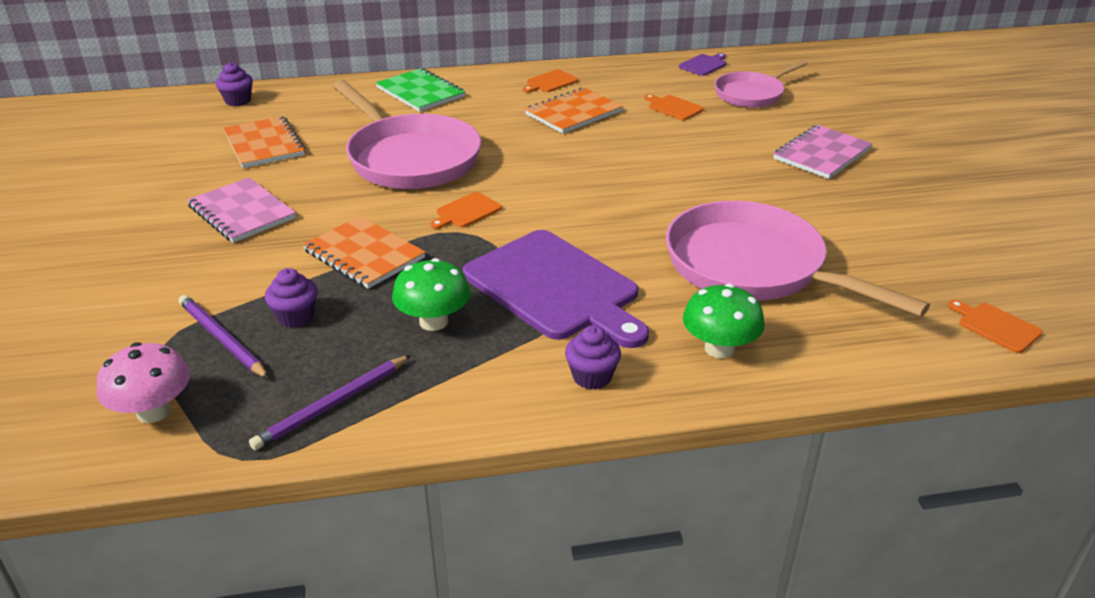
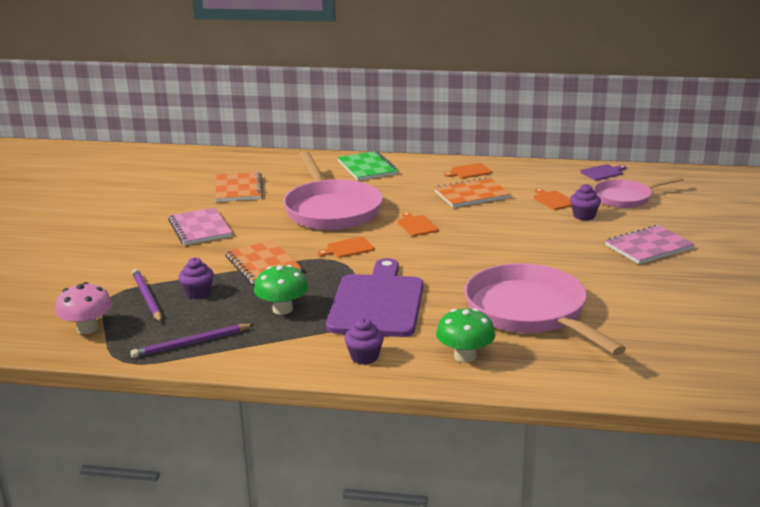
camera: 20 degrees right, 10 degrees down
purple cupcake [216,62,253,106] -> purple cupcake moved to [570,184,601,221]
purple cutting board [463,230,649,348] -> purple cutting board turned 150 degrees counterclockwise [326,258,424,337]
orange cutting board [948,300,1043,353] -> orange cutting board moved to [398,212,438,236]

